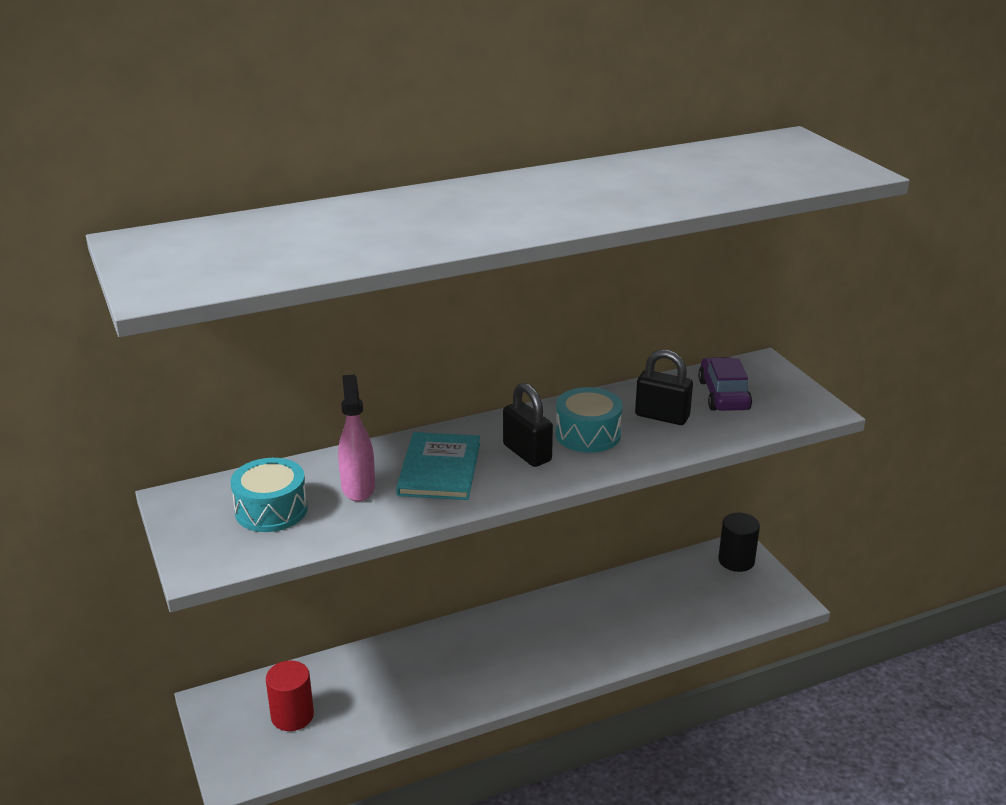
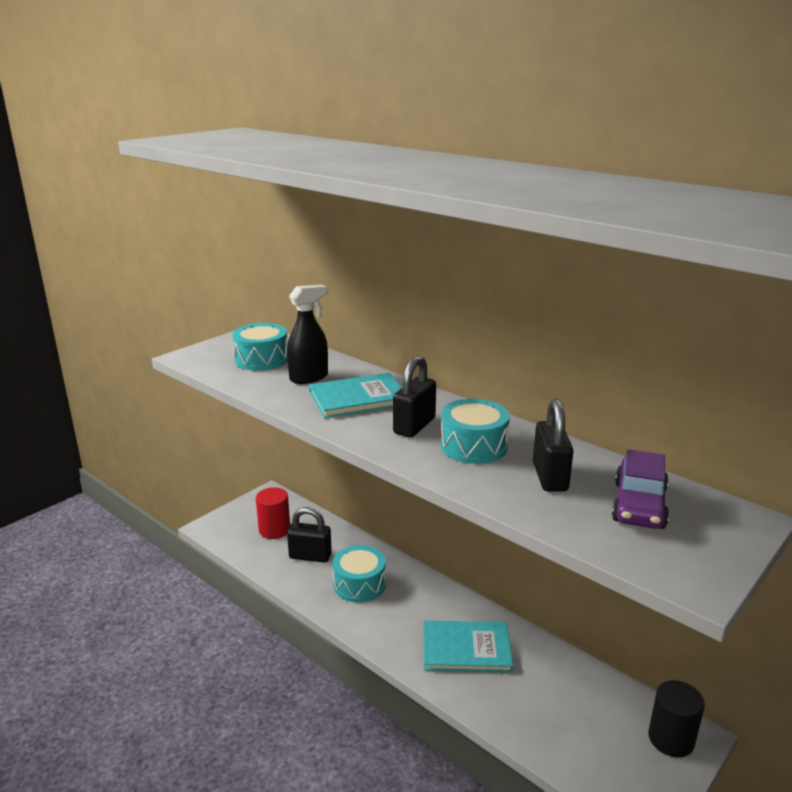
camera: 65 degrees right, 5 degrees down
pink spray bottle [338,375,375,501] -> black spray bottle [287,284,328,384]
purple car [698,357,752,411] -> purple car turned 135 degrees clockwise [612,449,669,529]
none -> black padlock [287,507,332,563]
none -> turquoise drum [333,545,386,603]
none -> turquoise book [424,621,513,673]

